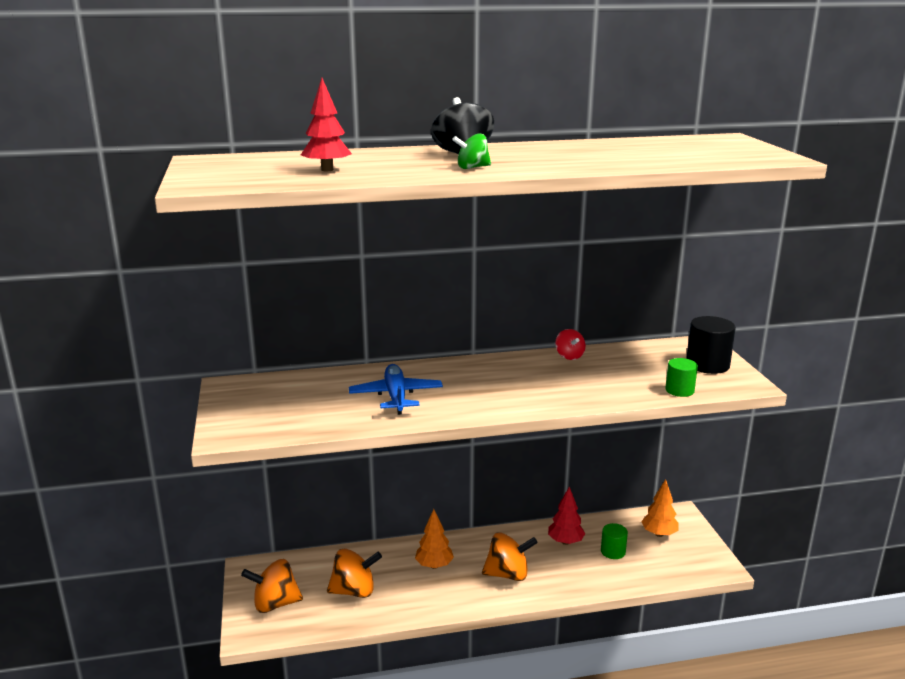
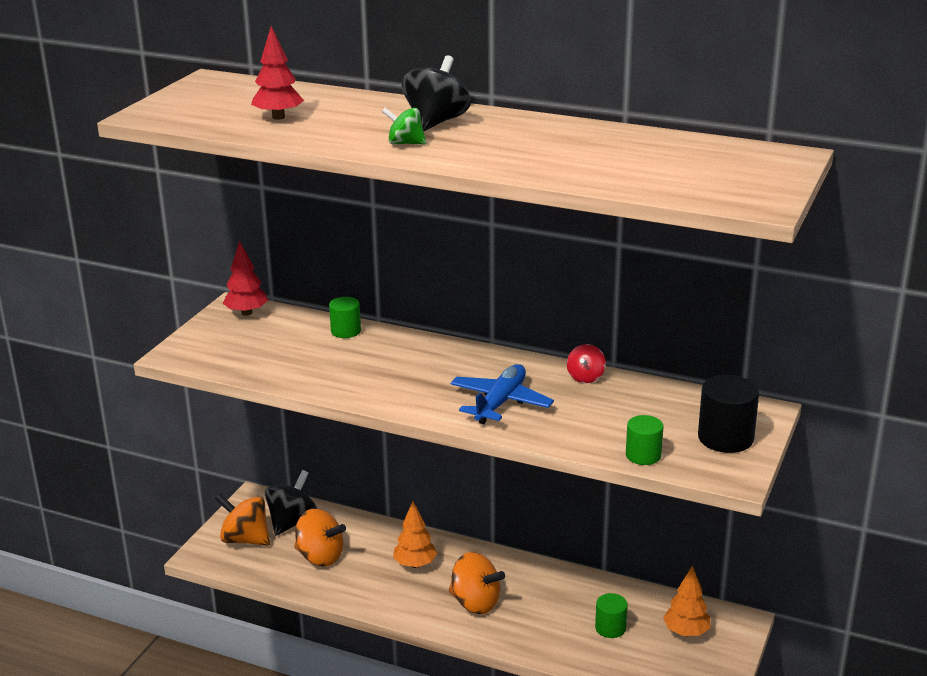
camera: 35 degrees right, 5 degrees up
blue plane [349,364,443,415] -> blue plane moved to [450,364,554,424]
red tree [548,487,585,545] -> red tree moved to [223,240,268,316]
none -> black spinning top [265,470,317,535]
none -> green cylinder [329,297,361,338]

